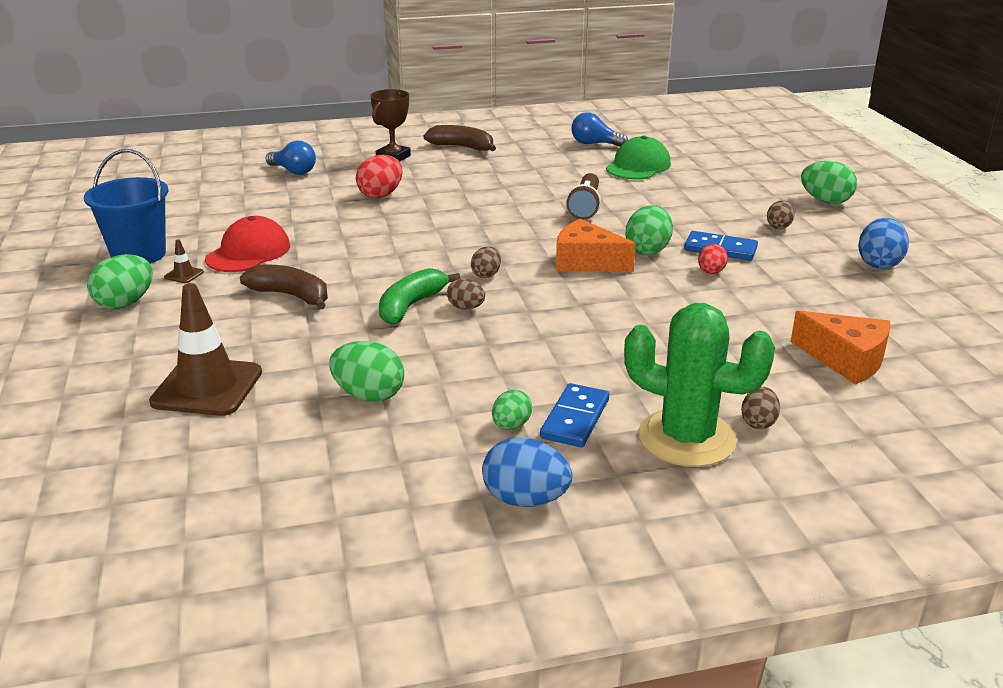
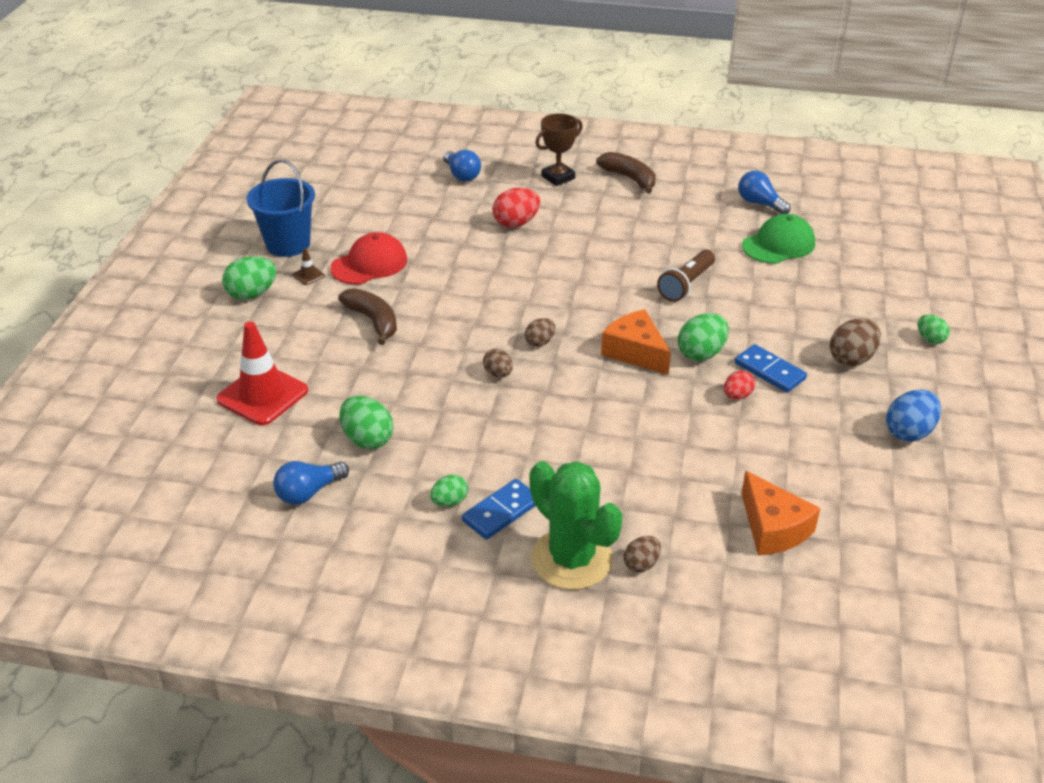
camera: 25 degrees right, 10 degrees up
brown traffic cone [149,283,262,416] -> red traffic cone [216,321,308,425]
green banana [379,268,460,325] -> none
blue egg [482,437,572,507] -> none
brown egg [767,200,795,229] -> brown egg [830,318,881,366], size x1.64
green egg [801,161,857,204] -> green egg [918,315,950,344], size x0.61
none -> blue light bulb [273,461,349,505]

